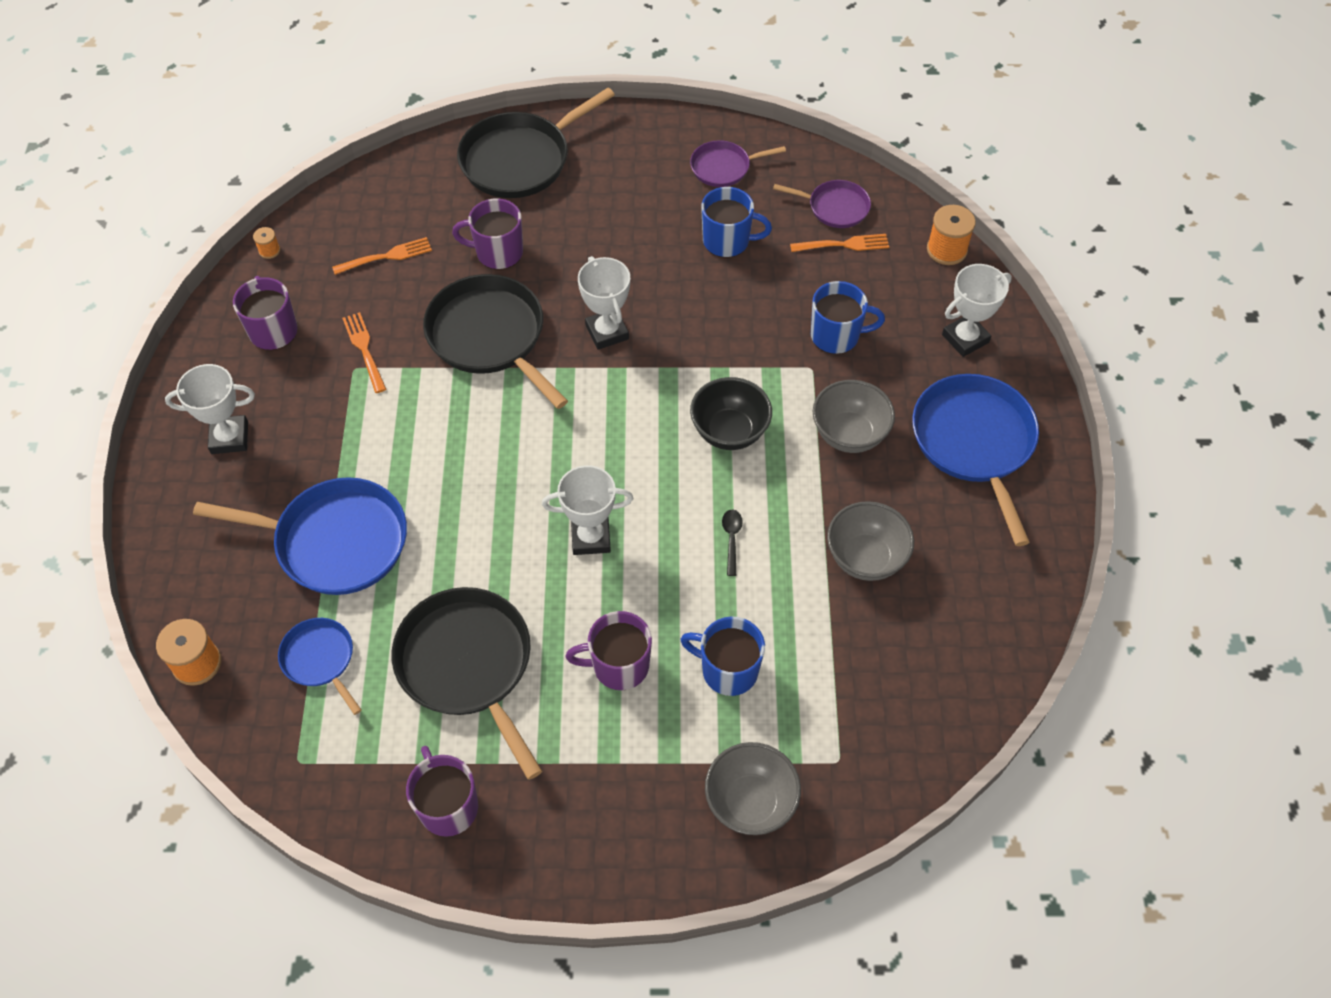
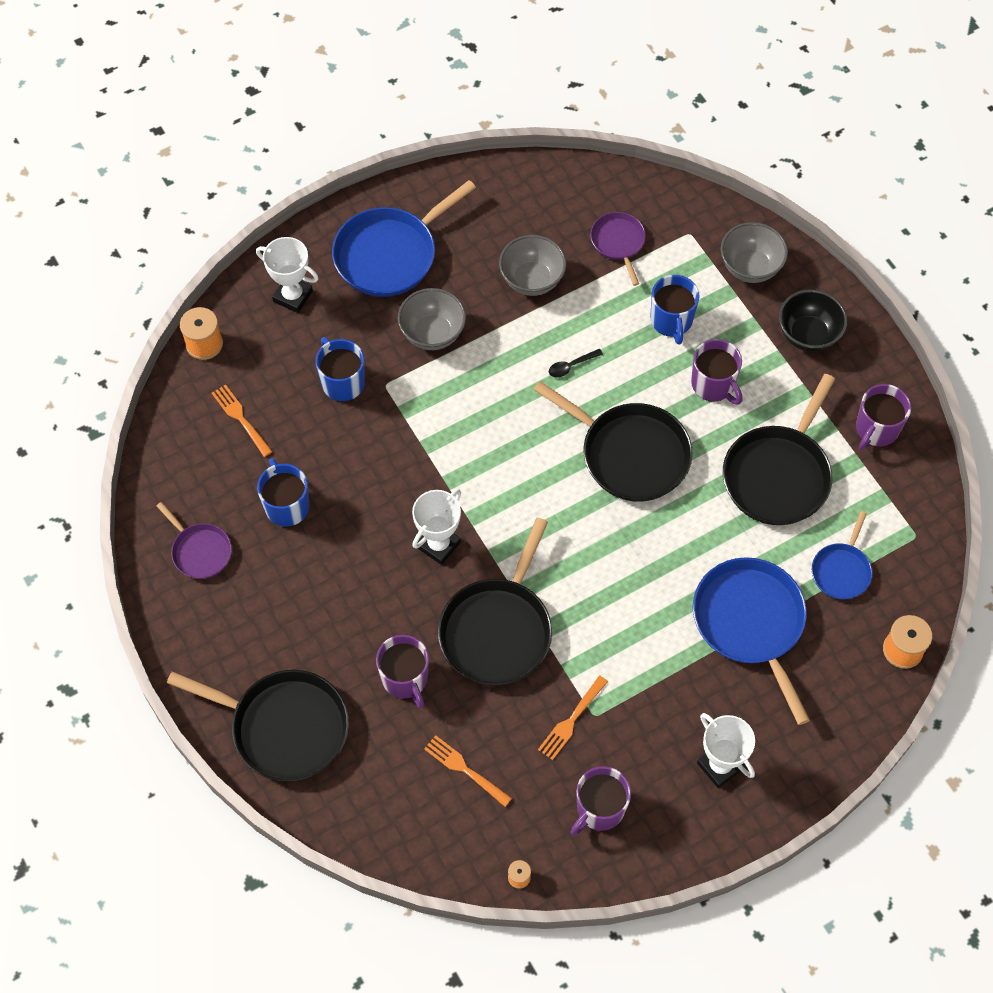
camera: 120 degrees left, 5 degrees up
white trophy [542,465,633,555] -> black pan [534,381,693,501]
black bowl [690,377,772,450] -> black bowl moved to [779,289,848,352]
purple pan [773,180,871,228] -> purple pan moved to [590,212,646,286]

